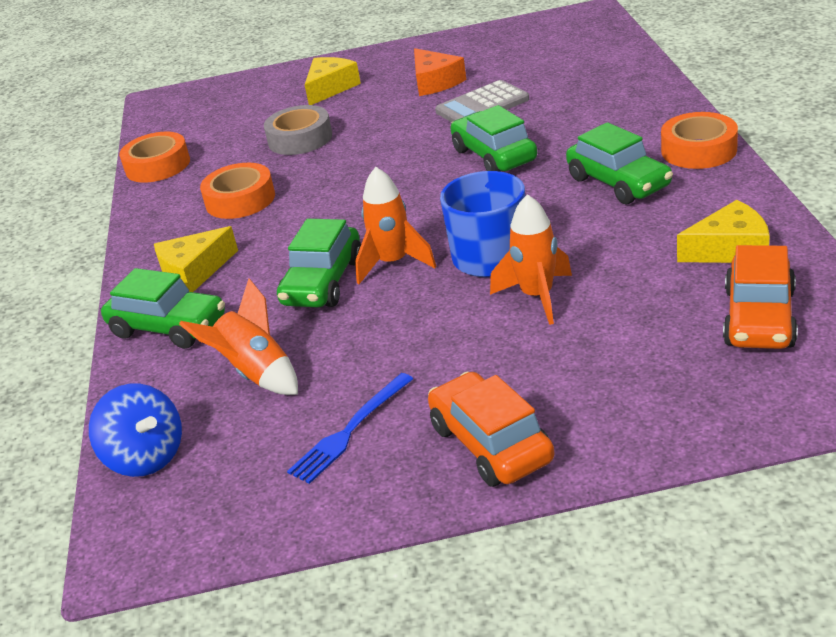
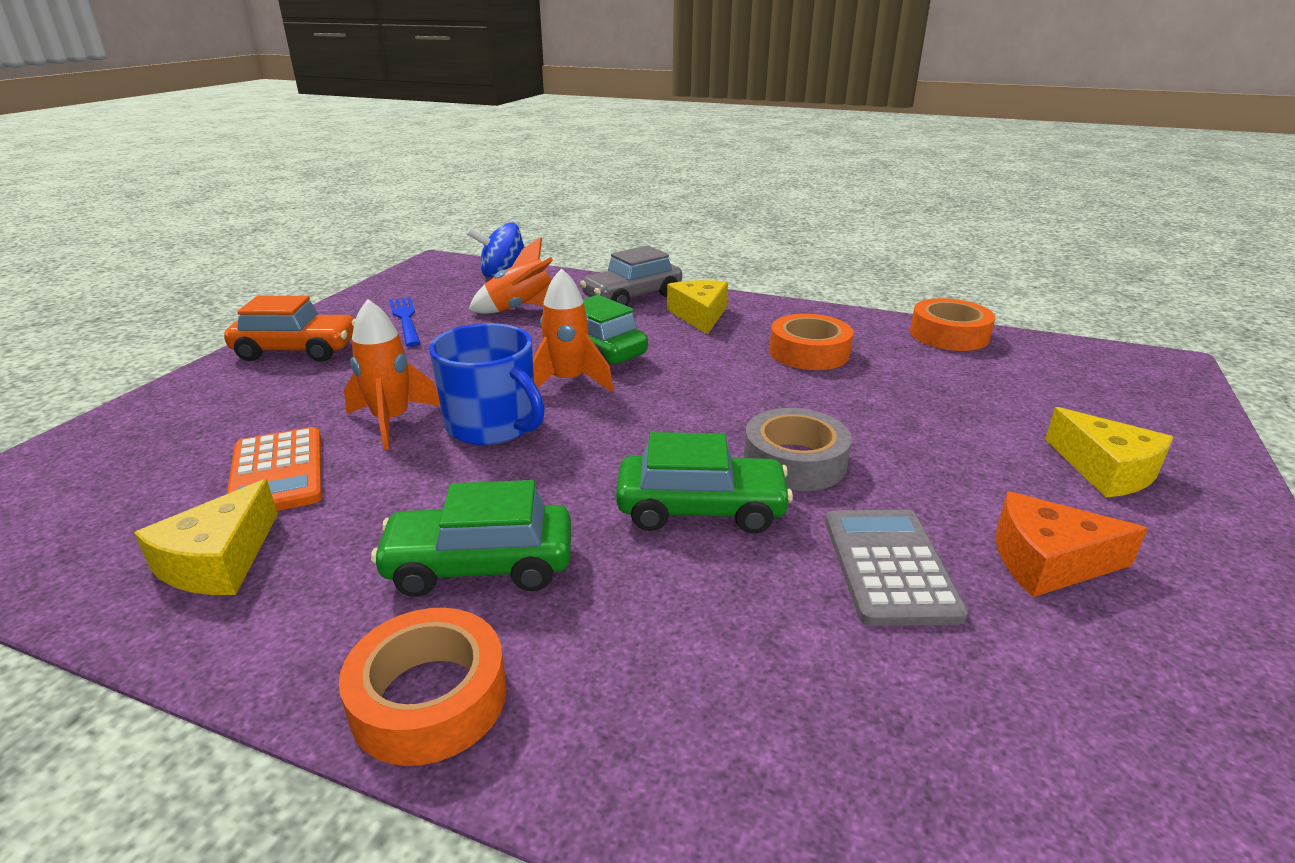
camera: 115 degrees right, 5 degrees down
green car [101,268,225,349] -> grey car [580,245,682,306]
grey tape [264,105,332,155] -> grey tape moved to [744,408,852,491]
orange car [723,245,798,349] -> none
none -> orange calculator [227,427,322,511]

